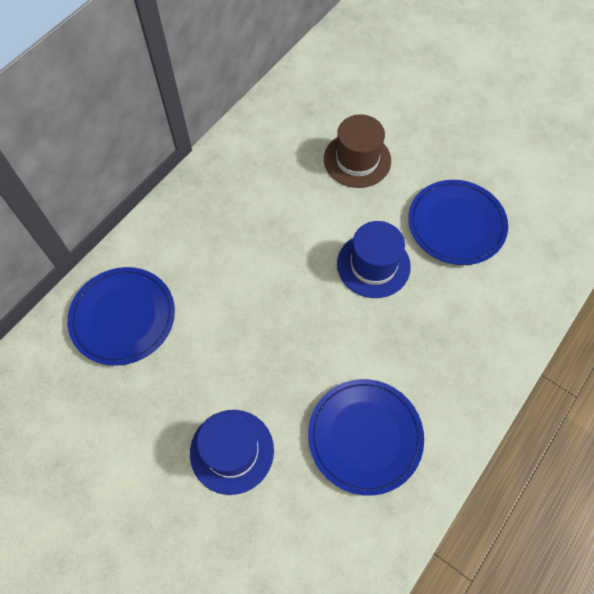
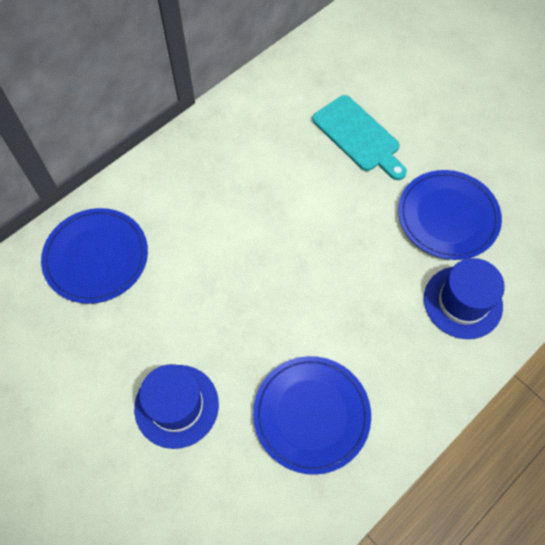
camera: 10 degrees right, 0 degrees up
brown hat [324,114,391,188] -> turquoise cutting board [312,95,407,180]
blue hat [337,221,411,298] -> blue hat moved to [424,258,505,339]

